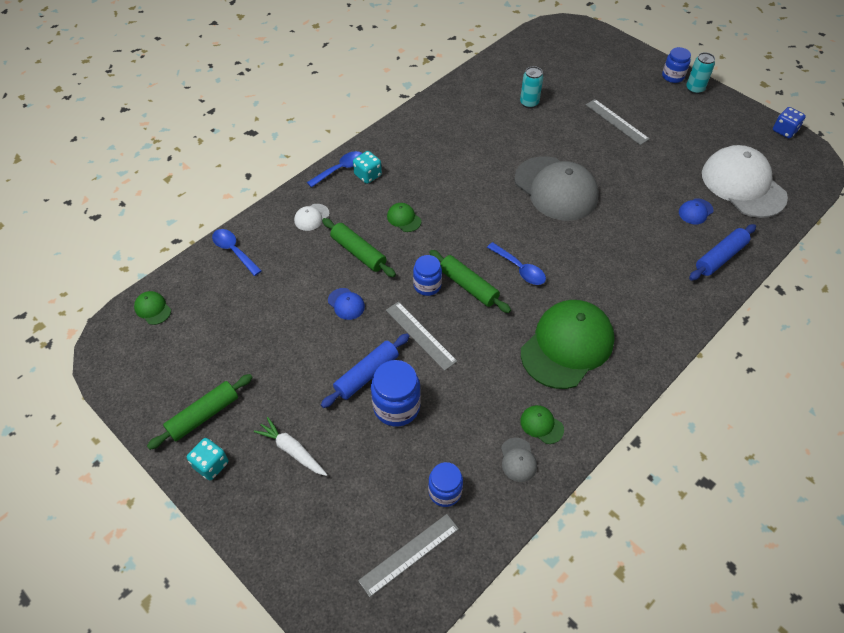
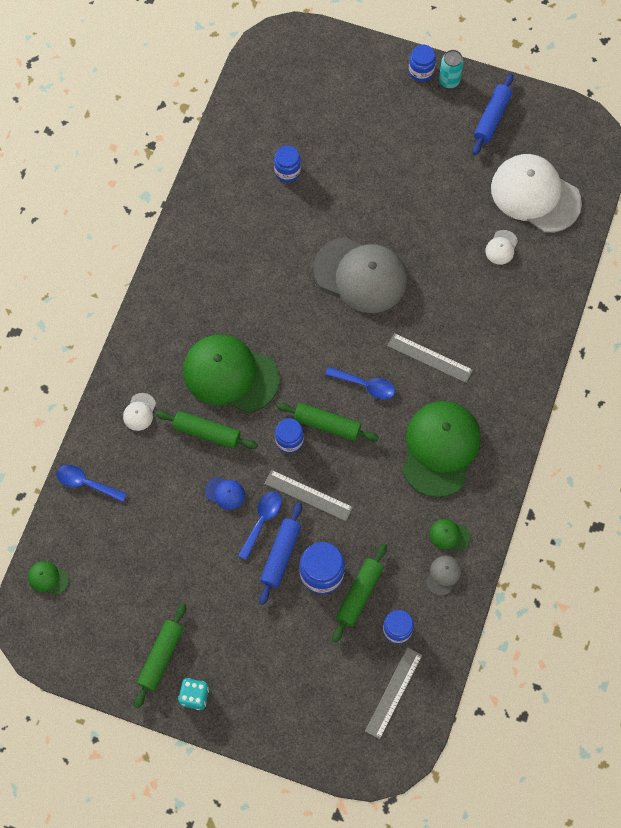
camera: 25 degrees left, 15 degrees up
white carrot [254,417,327,476] -> none
blue spoon [307,151,362,188] -> blue spoon moved to [238,491,282,560]
turquoise dice [353,151,382,184] -> none
green cap [387,203,421,232] -> green cap [183,335,280,413], size x2.47
grey cap [501,438,537,482] -> grey cap turned 120 degrees counterclockwise [426,556,461,596]
turquoise can [520,66,543,108] -> blue jar [274,145,301,182]
grey ruler [586,99,650,145] -> grey ruler moved to [388,333,473,383]
blue cap [679,198,714,224] -> white cap [485,230,518,265]
blue rolling pin [689,224,756,281] -> blue rolling pin moved to [472,73,514,155]
blue dice [773,107,806,138] -> none
none -> green rolling pin [332,543,387,642]

